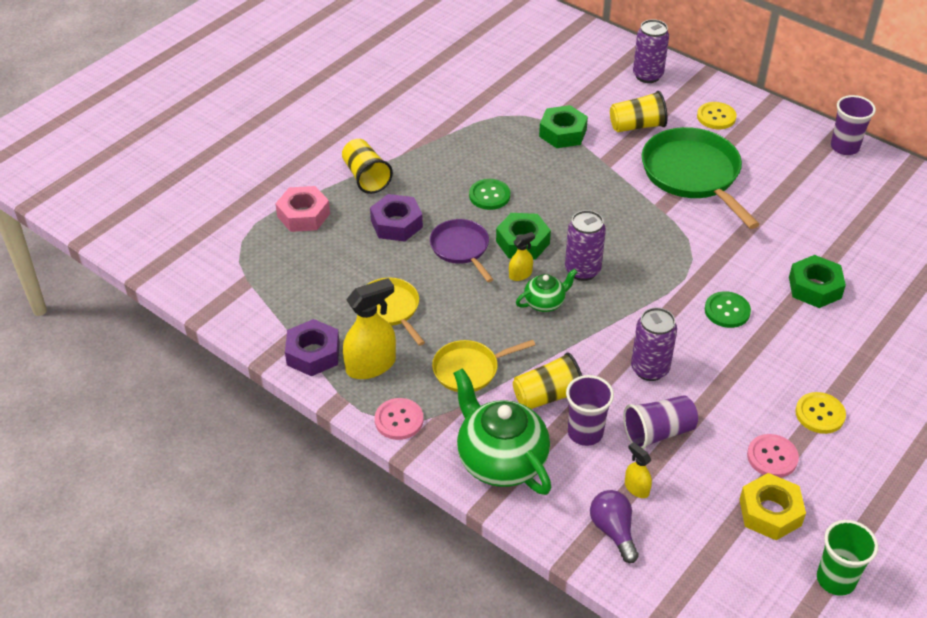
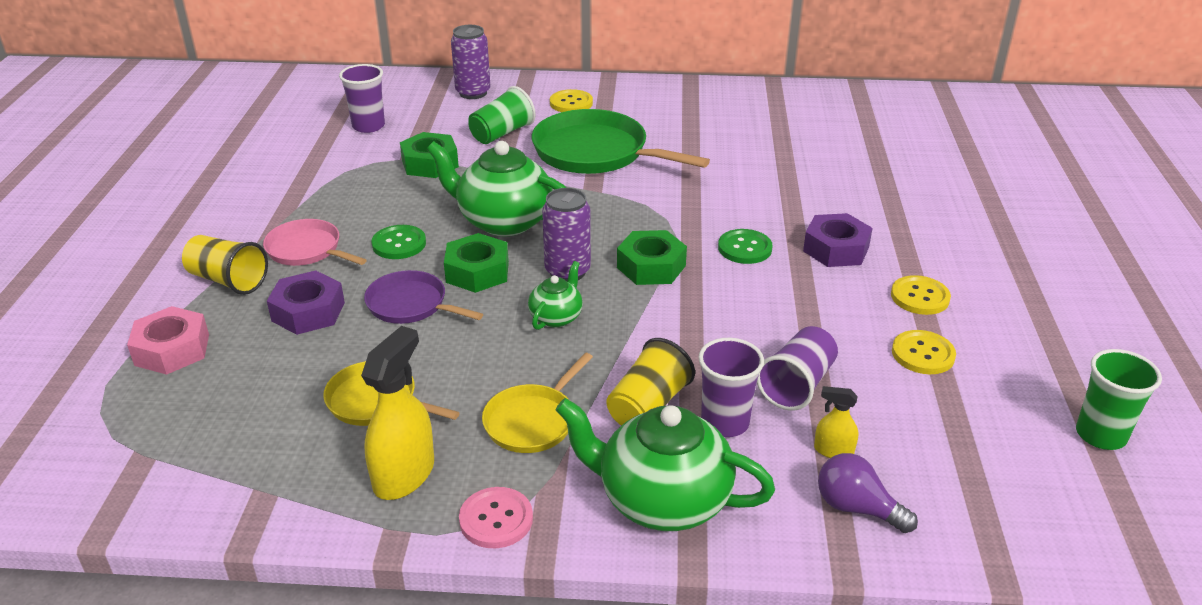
camera: 35 degrees left, 10 degrees down
purple nut [285,319,340,376] -> purple nut moved to [803,213,873,267]
yellow spray bottle [509,232,535,281] -> none
yellow cup [610,91,667,132] -> green cup [468,86,536,144]
purple can [631,307,677,381] -> none
yellow nut [739,473,806,540] -> none
pink button [747,434,799,477] -> yellow button [892,330,956,374]
green nut [789,255,846,308] -> green nut moved to [617,230,687,285]
purple cup [831,95,876,155] -> purple cup moved to [339,64,385,133]
none -> pink pan [263,219,367,266]
none -> green teapot [427,141,566,236]

